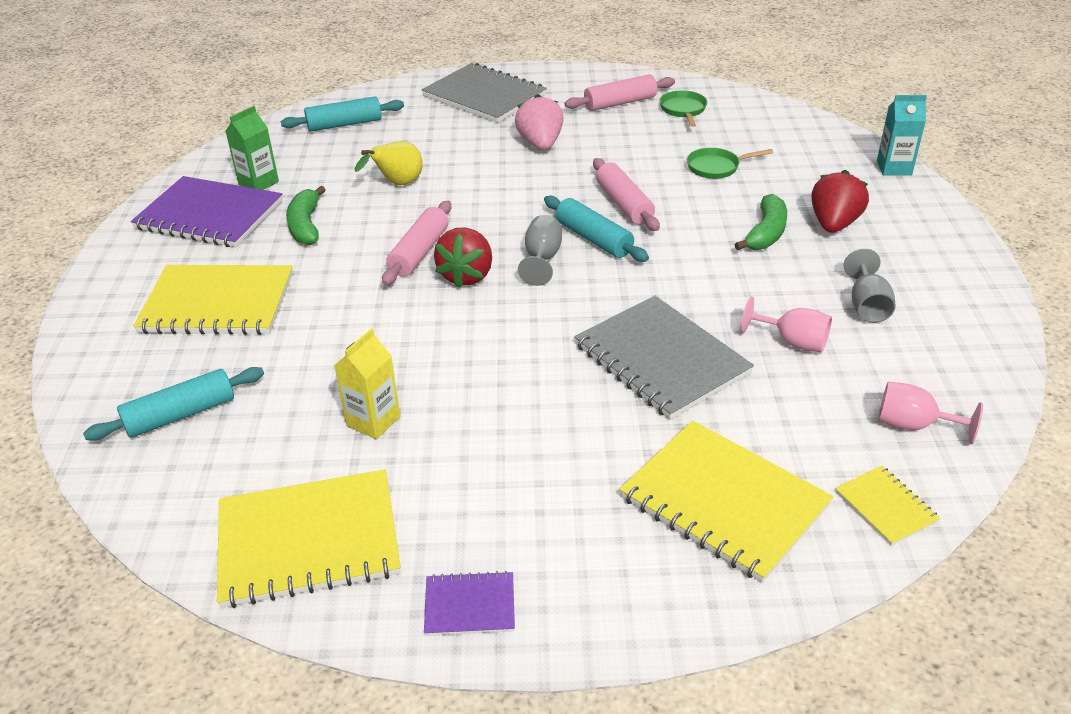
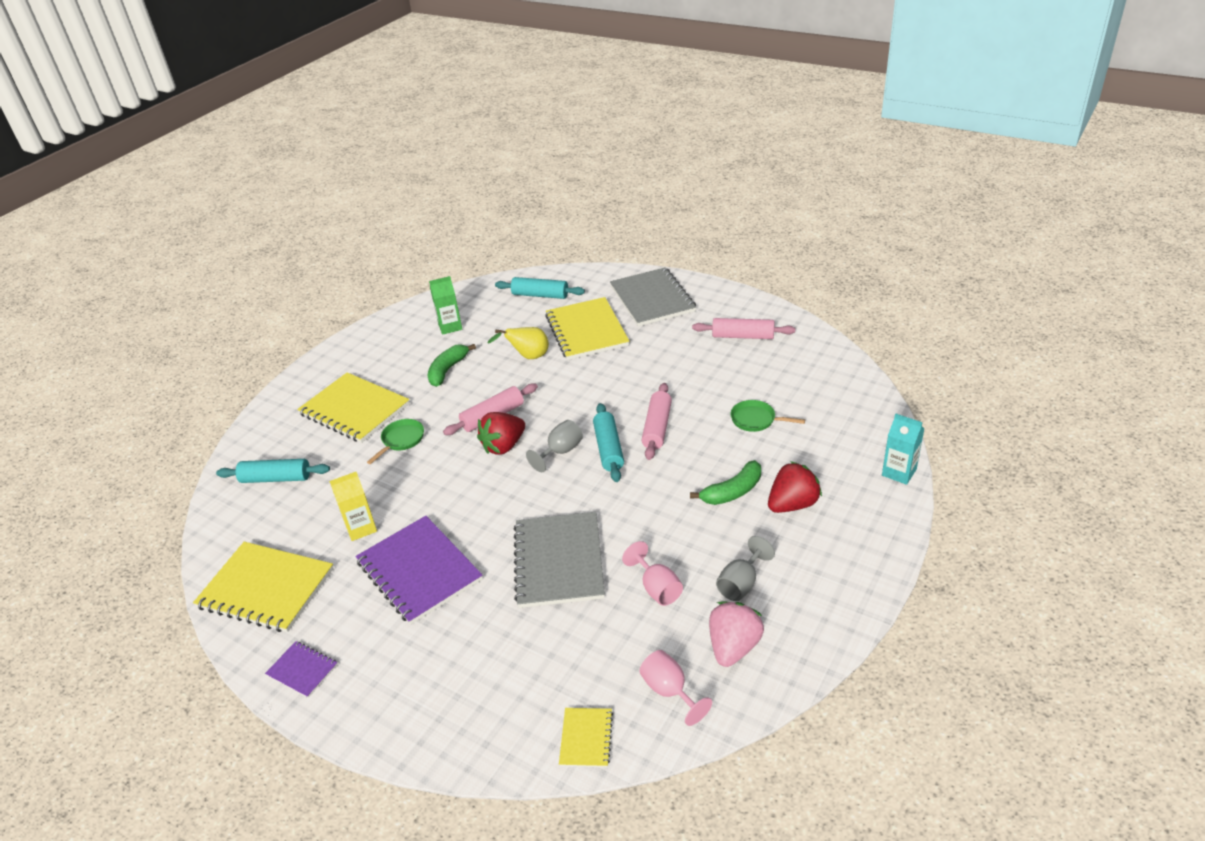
camera: 35 degrees right, 0 degrees up
purple notebook [131,176,283,247] -> purple notebook moved to [355,516,483,625]
pink strawberry [515,94,564,150] -> pink strawberry moved to [709,601,764,667]
yellow notebook [619,420,833,583] -> yellow notebook moved to [545,297,629,360]
green pan [660,90,707,127] -> green pan moved to [367,419,424,464]

